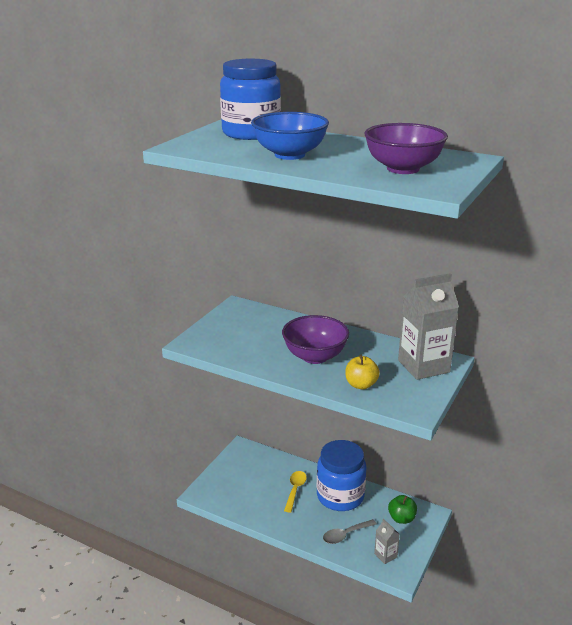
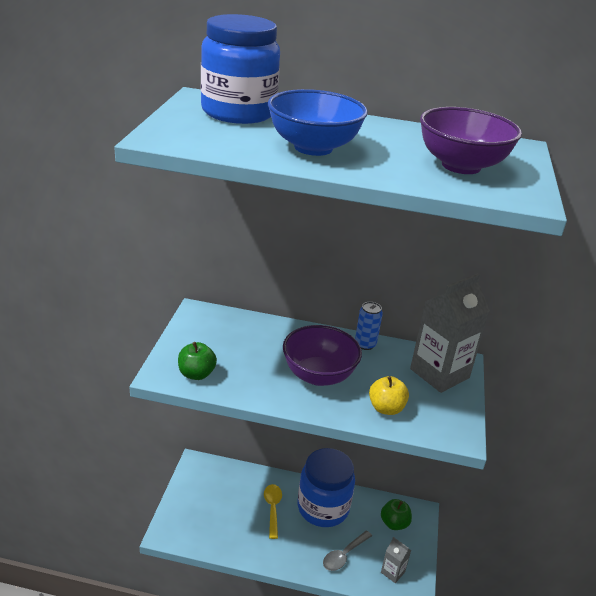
camera: 20 degrees left, 5 degrees up
none -> green apple [178,342,217,380]
none -> blue can [355,302,383,350]

